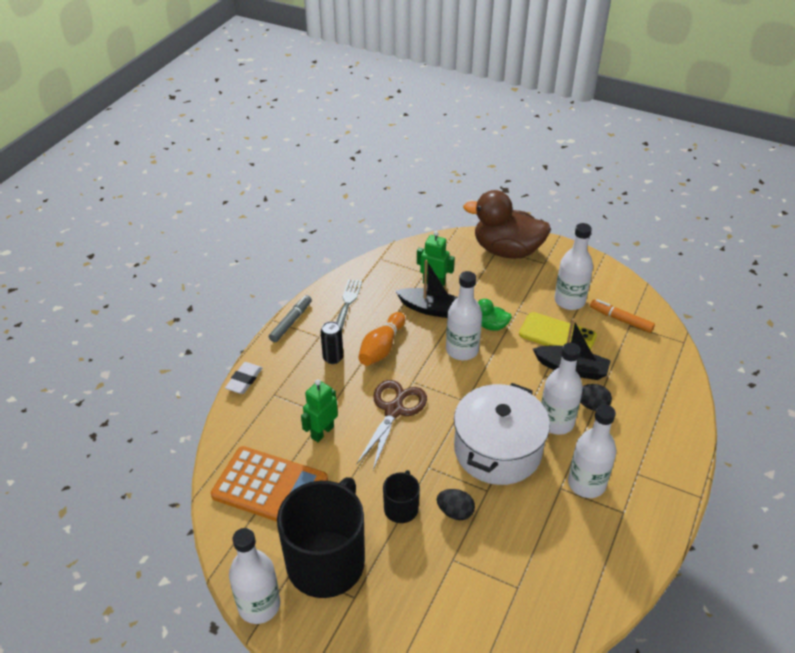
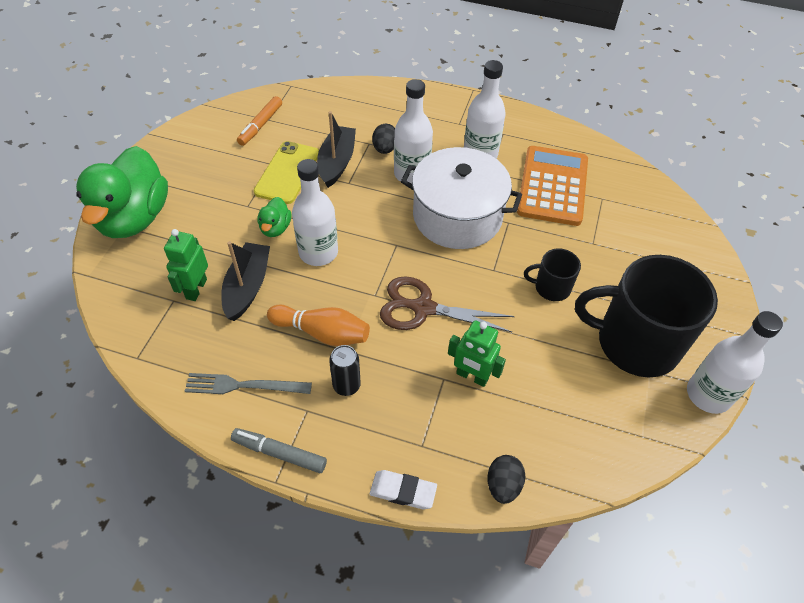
camera: 100 degrees left, 10 degrees up
orange calculator [211,446,328,522] -> orange calculator moved to [517,146,588,226]
black egg [437,489,475,520] -> black egg moved to [487,455,525,504]
brown duck [463,190,551,259] -> green duck [76,146,168,238]
white bottle [554,223,593,310] -> none

